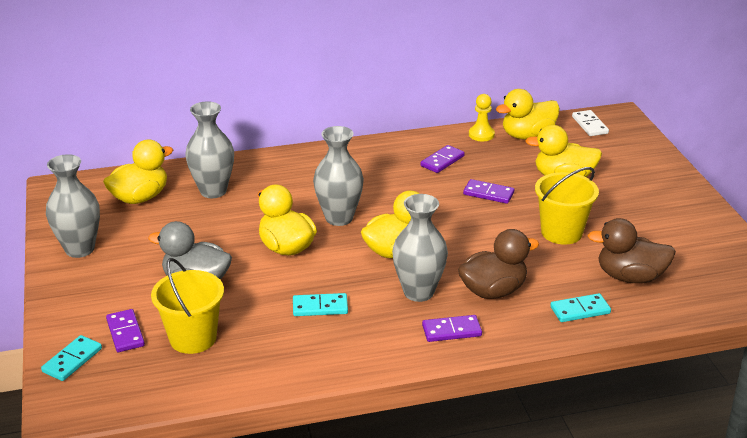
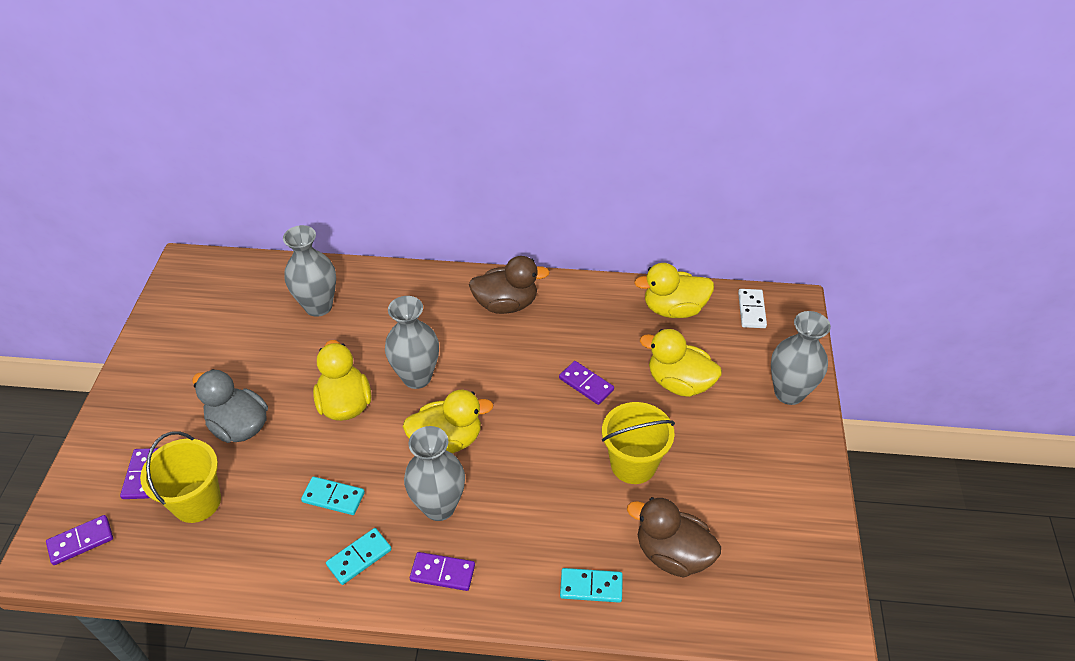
camera: 20 degrees right, 15 degrees up
turquoise domino [41,335,102,381] -> turquoise domino moved to [326,528,392,585]
grey vase [46,154,100,258] -> grey vase moved to [771,311,831,405]
yellow duck [103,140,173,204] -> none
purple domino [420,145,465,173] -> purple domino moved to [46,515,113,565]
brown duck [458,229,539,299] -> brown duck moved to [469,256,550,314]
yellow pawn [469,94,495,141] -> none

